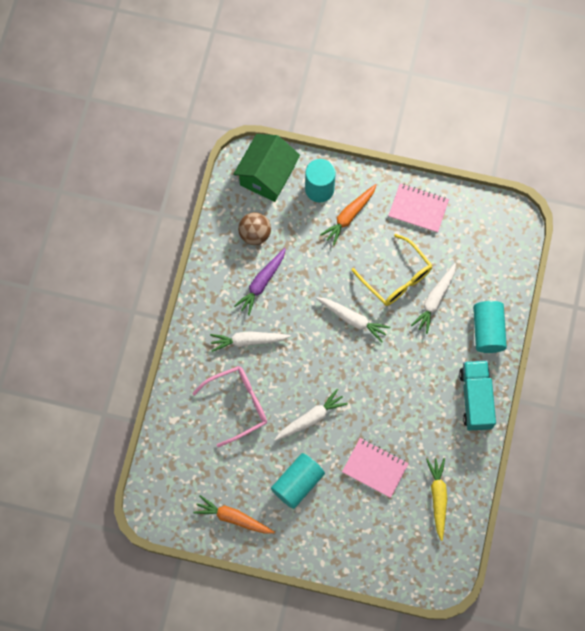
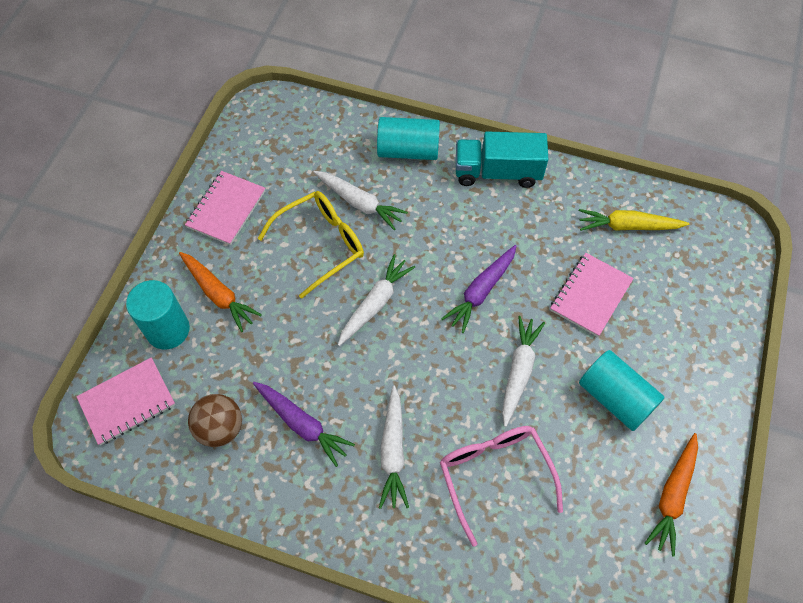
camera: 85 degrees left, 10 degrees down
green house [233,134,300,202] -> pink notebook [76,357,175,445]
white carrot [274,389,348,441] -> white carrot turned 45 degrees clockwise [502,316,545,427]
none -> purple carrot [441,245,517,333]

